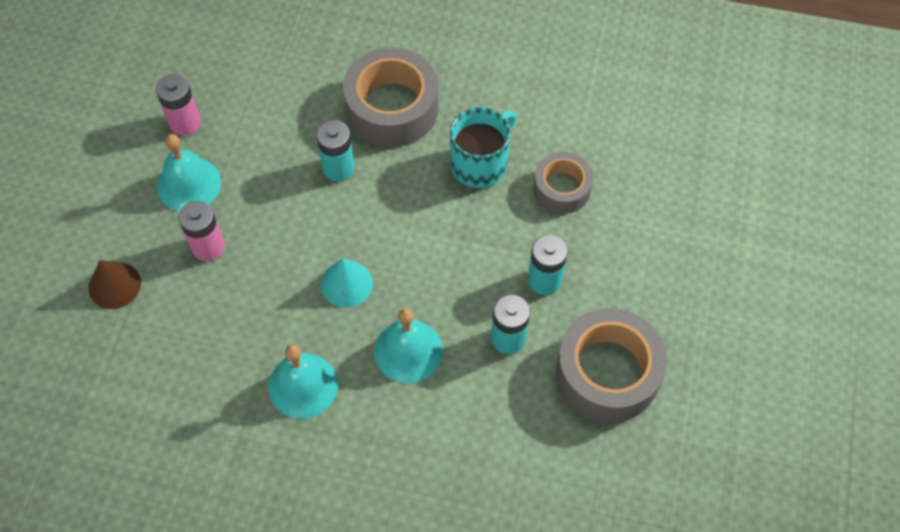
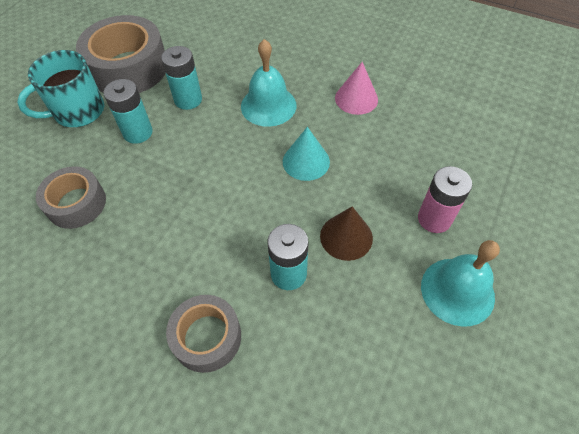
camera: 165 degrees left, 5 degrees down
brown cone [89,260,141,309] -> brown cone moved to [320,206,373,261]
pink battery [156,74,201,136] -> none
turquoise bell [268,345,338,419] -> pink cone [335,62,378,115]
grey tape [343,47,438,147] -> grey tape [166,295,241,373], size x0.60
turquoise mug [450,107,517,188] -> turquoise mug moved to [17,50,104,127]

